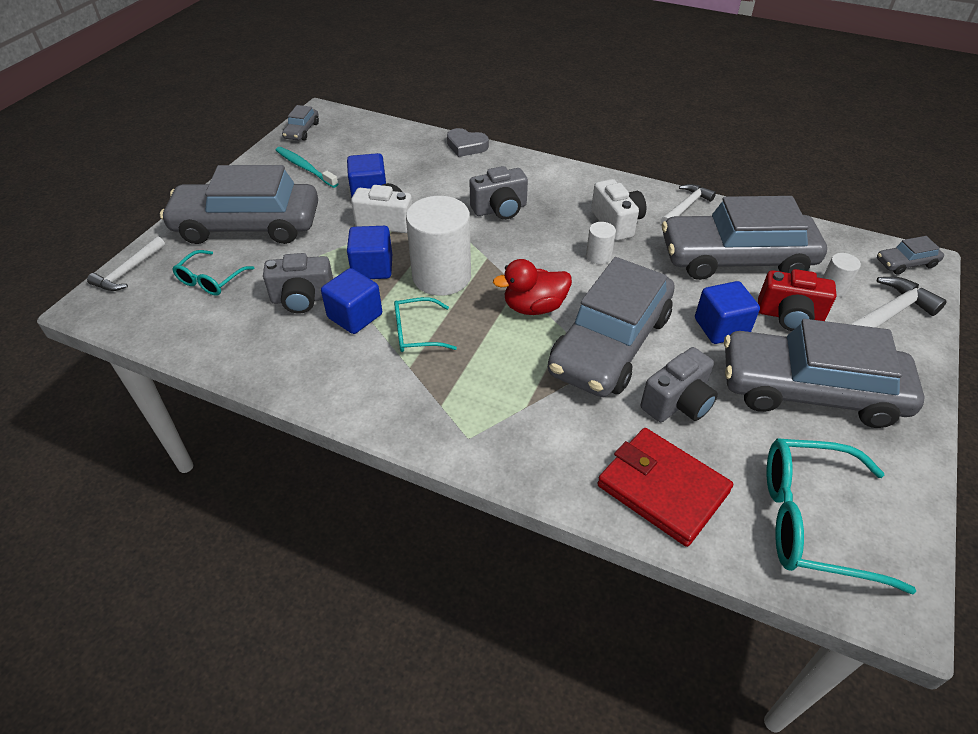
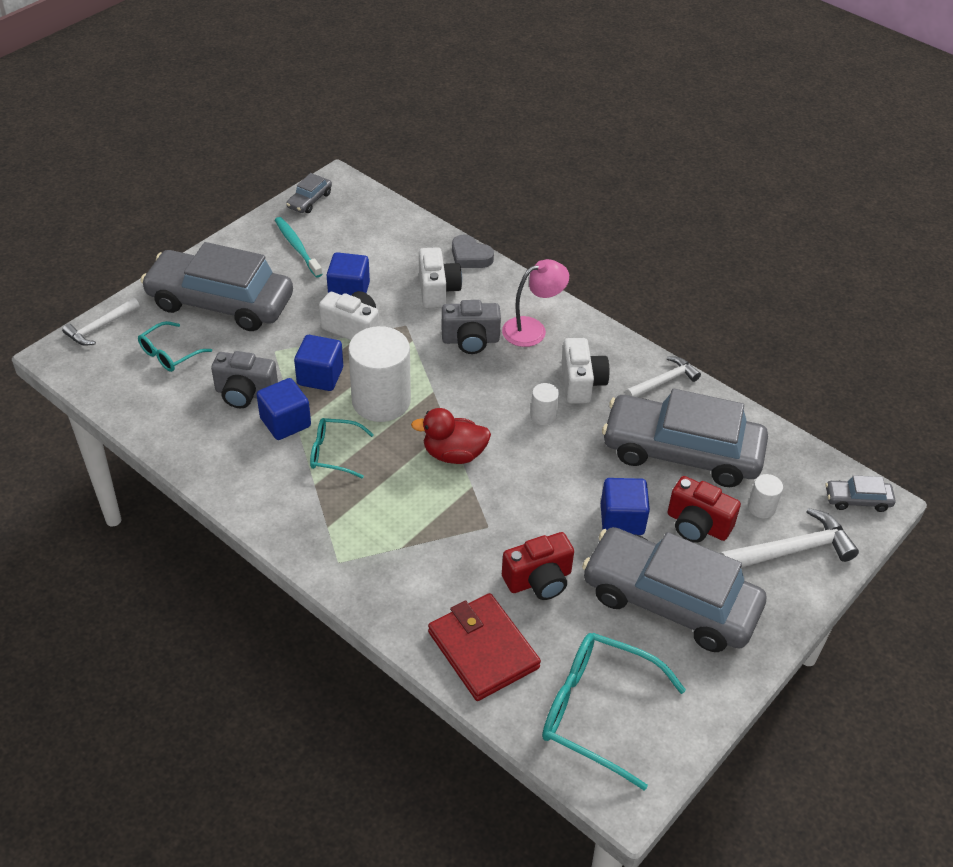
camera: 15 degrees right, 0 degrees up
grey car [548,257,675,397] -> none
grey camera [641,347,718,422] -> red camera [502,532,574,600]
none -> white camera [419,247,462,308]
none -> pink lamp [502,259,569,347]

